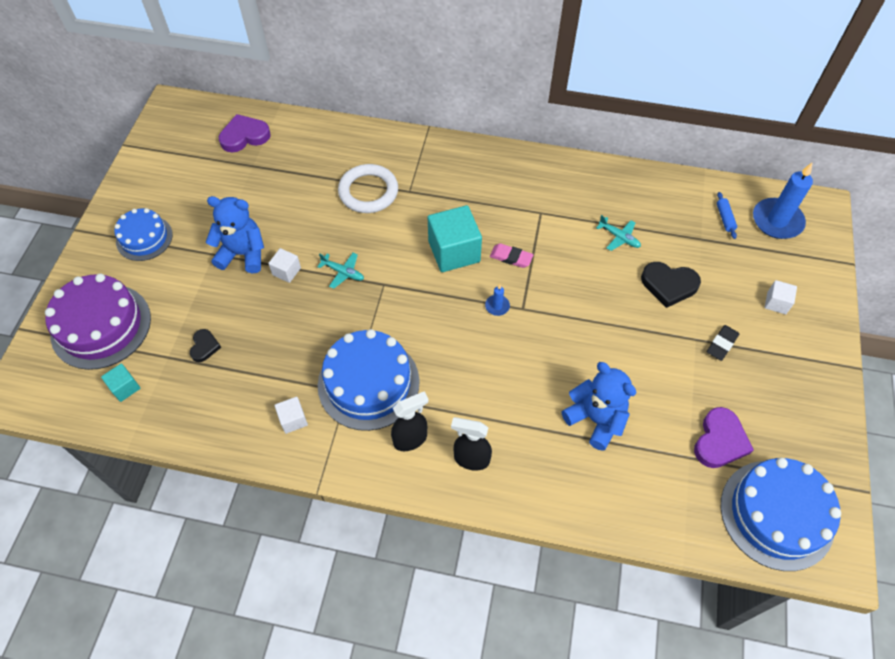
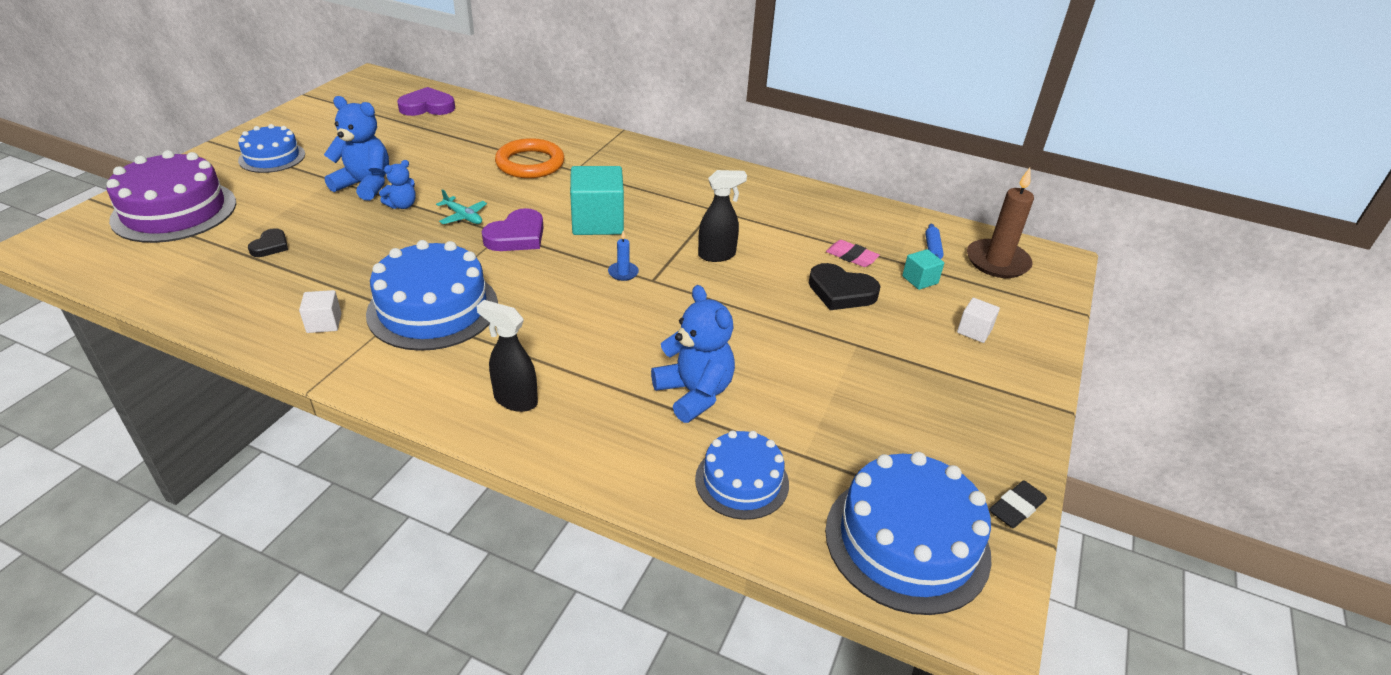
camera: 10 degrees right, 20 degrees down
turquoise cube [101,363,141,402] -> turquoise cube moved to [902,249,944,290]
white cube [268,248,301,283] -> blue teddy bear [379,160,416,209]
white ring [338,164,398,213] -> orange ring [495,138,564,178]
black spray bottle [391,391,429,451] -> black spray bottle moved to [698,170,747,262]
pink eraser [490,243,534,268] -> pink eraser moved to [826,240,880,267]
turquoise plane [596,215,641,251] -> none
purple heart [694,407,754,468] -> purple heart moved to [482,208,543,251]
black eraser [707,325,740,361] -> black eraser moved to [989,480,1047,528]
blue candle [753,163,813,239] -> brown candle [967,168,1034,278]
none -> blue cake [695,430,789,520]

